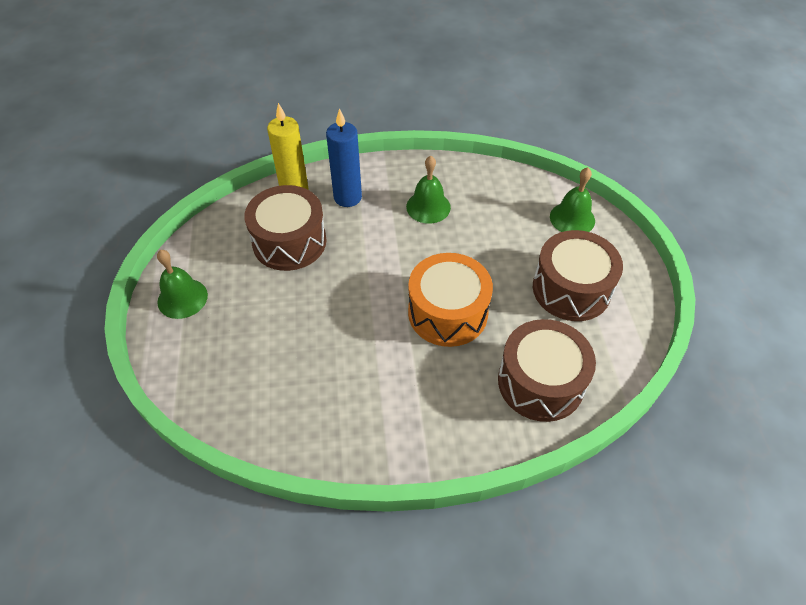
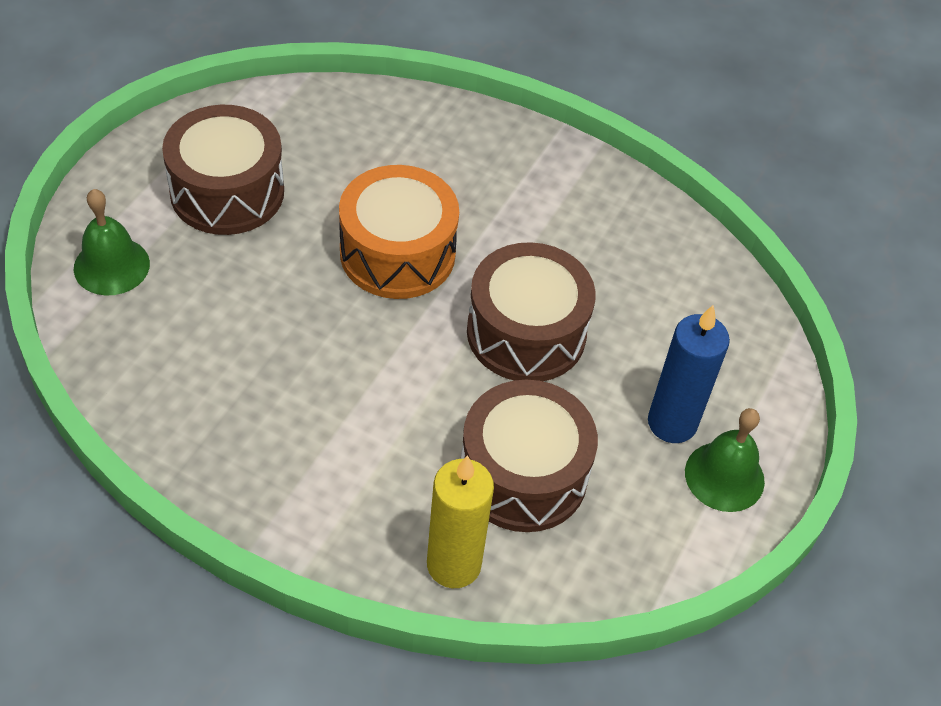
camera: 150 degrees left, 0 degrees up
blue candle [326,108,362,207] -> blue candle moved to [648,305,730,443]
green bell [406,156,451,224] -> none
brown drum [498,319,596,422] -> brown drum moved to [467,242,596,381]

